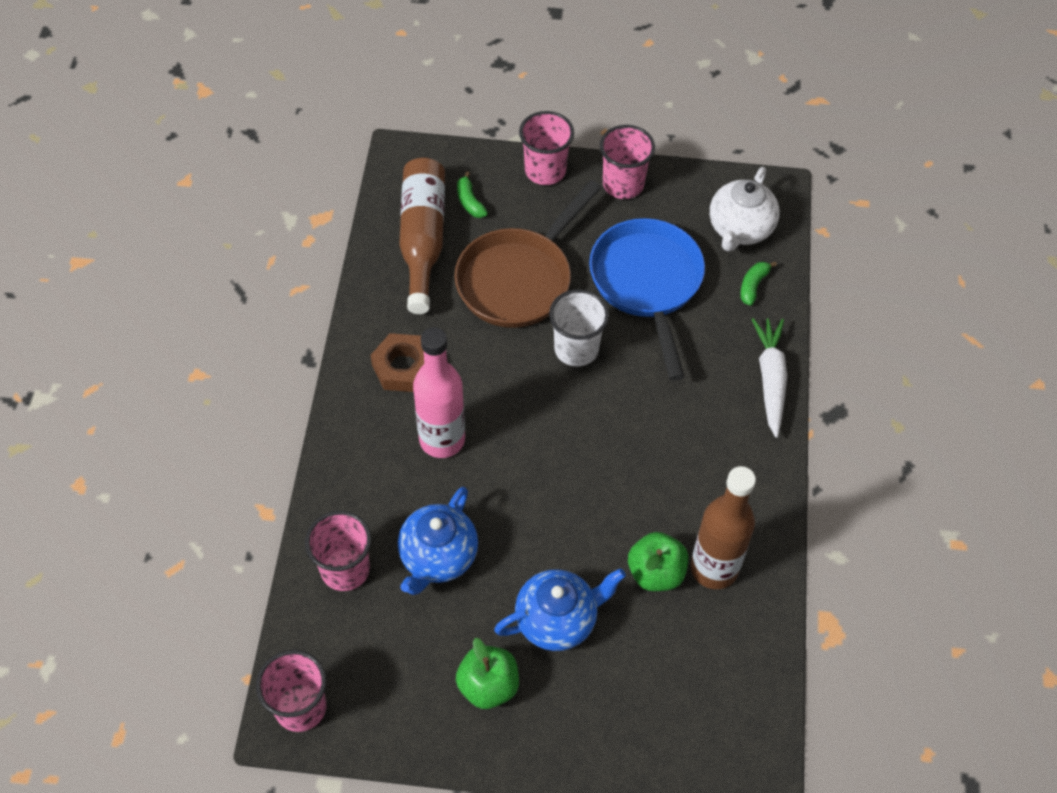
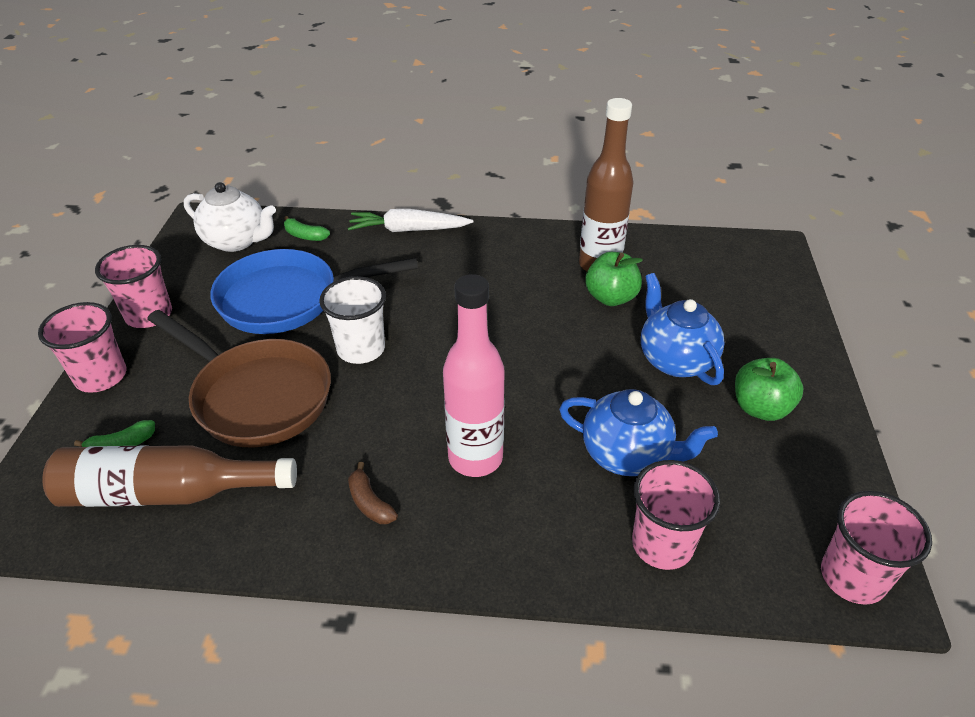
camera: 90 degrees left, 15 degrees down
brown nut [370,333,424,392] -> brown banana [348,462,398,524]

